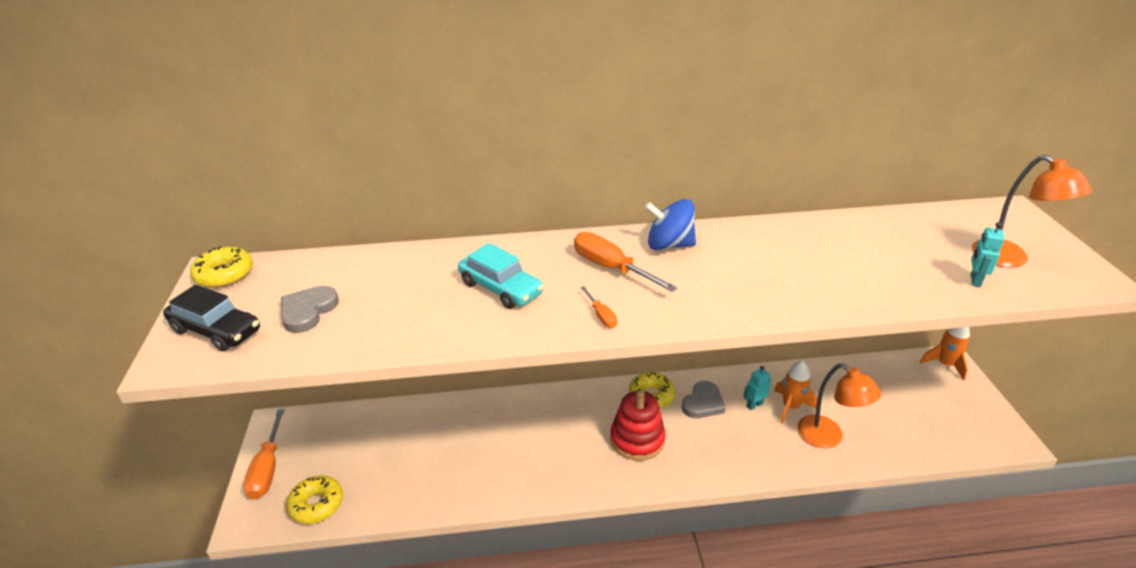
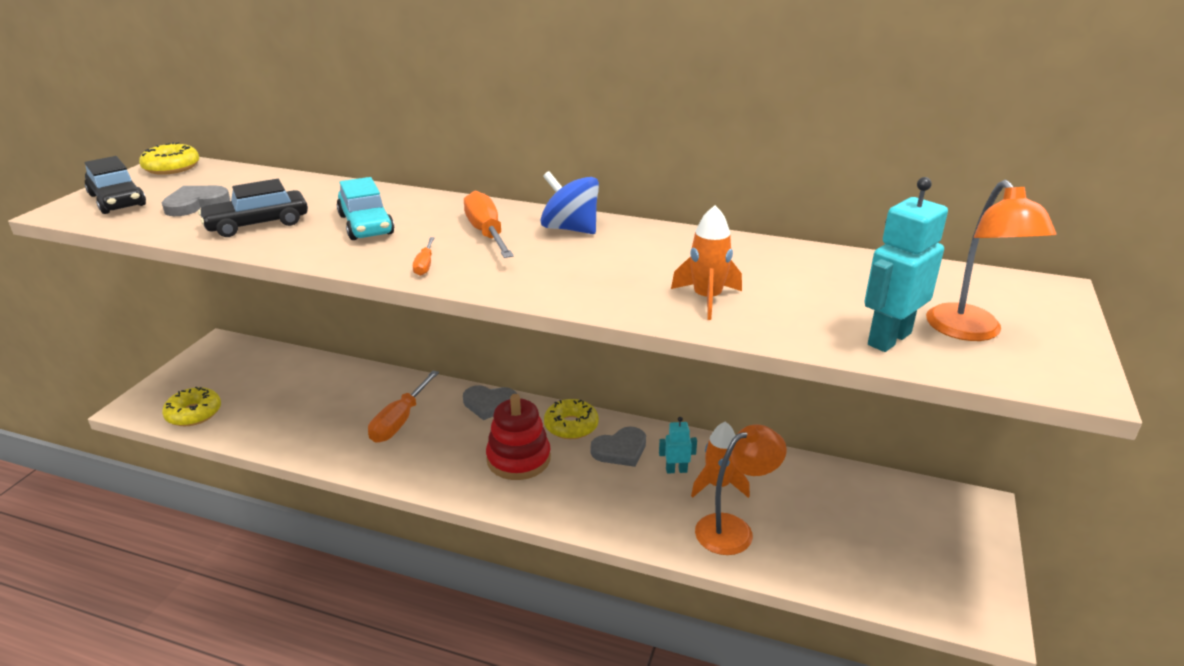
camera: 25 degrees right, 5 degrees down
orange screwdriver [244,409,285,499] -> orange screwdriver moved to [368,371,439,443]
orange lamp [798,363,881,448] -> orange lamp turned 105 degrees counterclockwise [695,424,787,555]
orange rocket [920,327,970,381] -> orange rocket moved to [671,205,742,320]
turquoise robot [970,222,1005,287] -> turquoise robot [864,177,948,352], size x1.83
none -> black car [198,179,308,237]
none -> grey heart [463,385,517,420]

